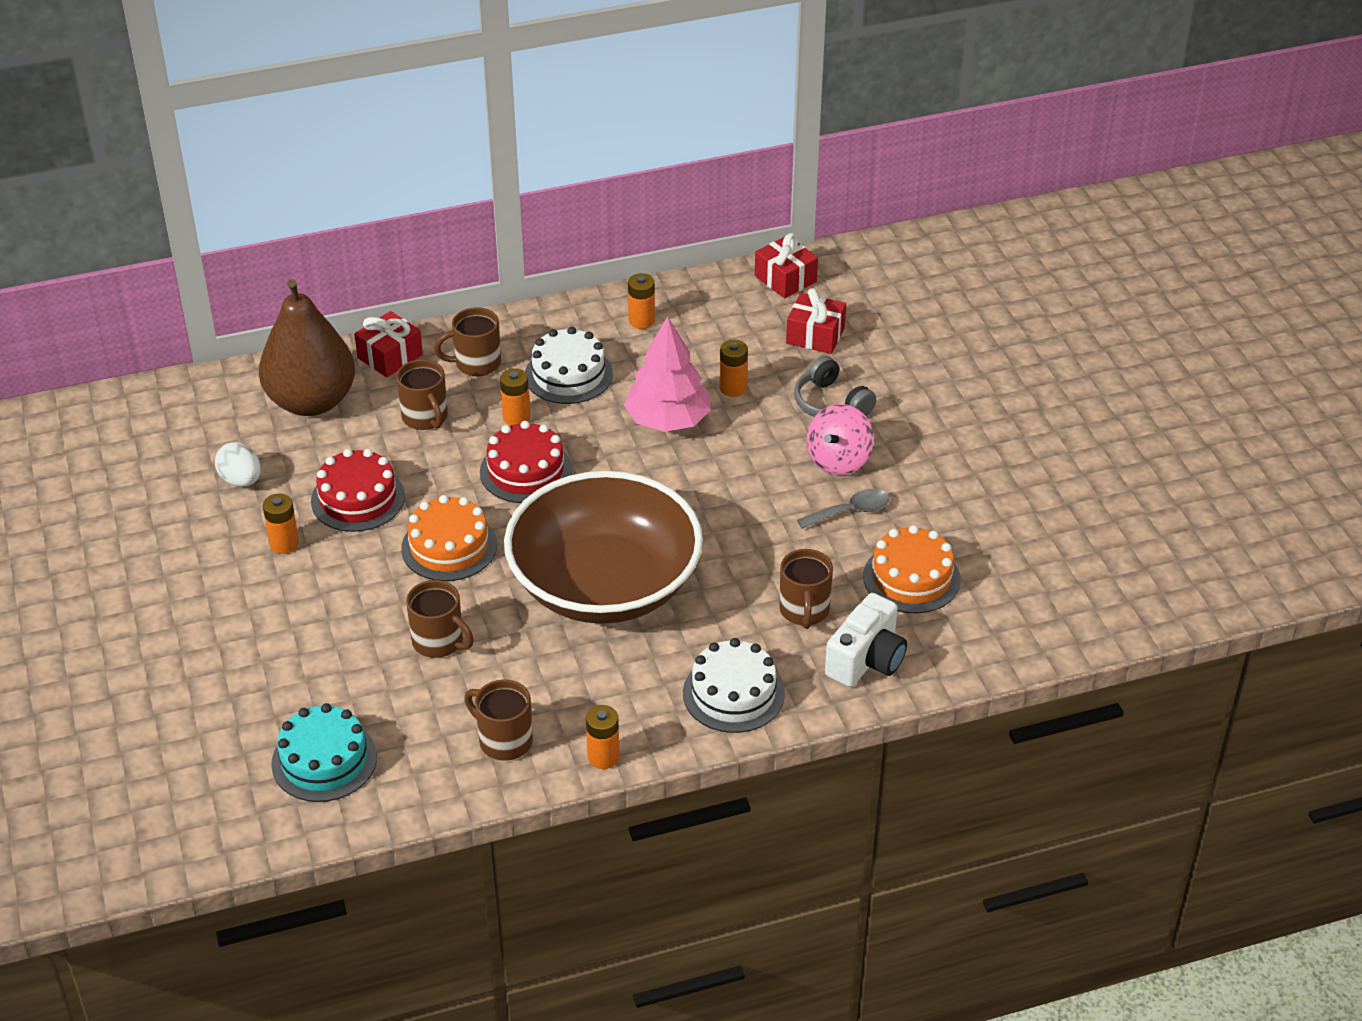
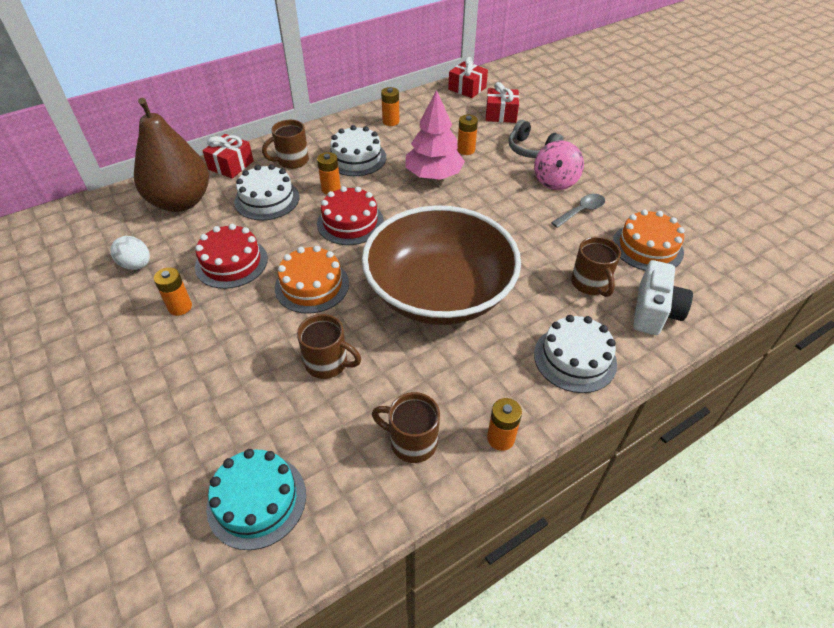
camera: 15 degrees left, 5 degrees up
brown mug [396,359,448,430] -> white cake [234,164,299,221]

